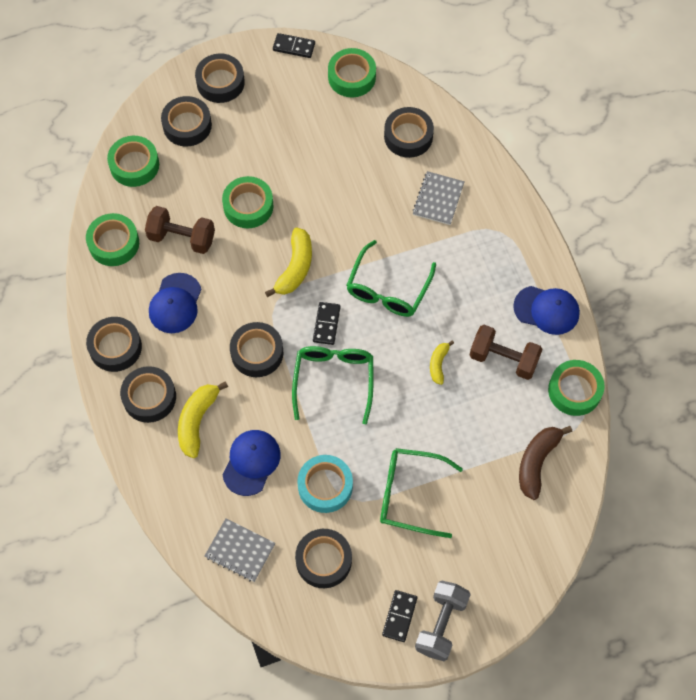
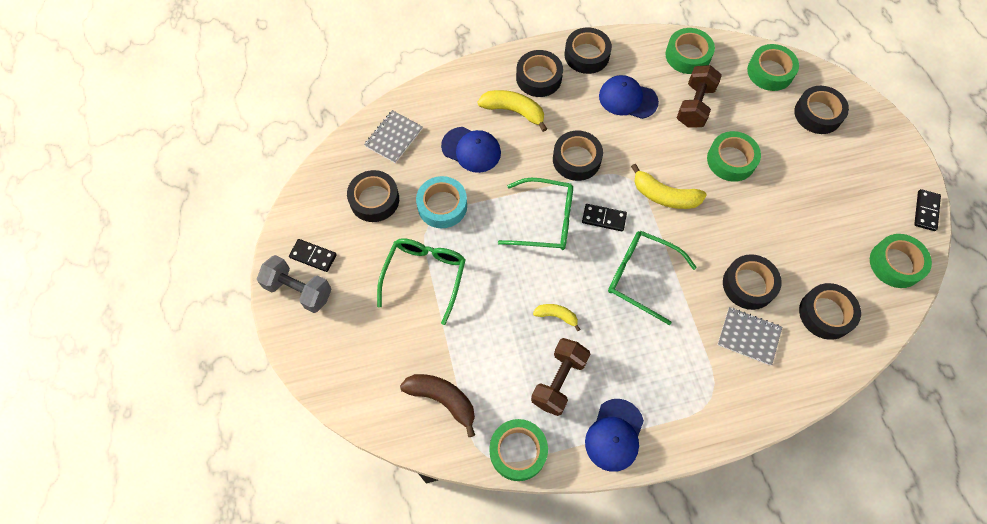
camera: 95 degrees right, 0 degrees up
black tape [195,54,245,103] -> black tape moved to [723,254,782,310]

